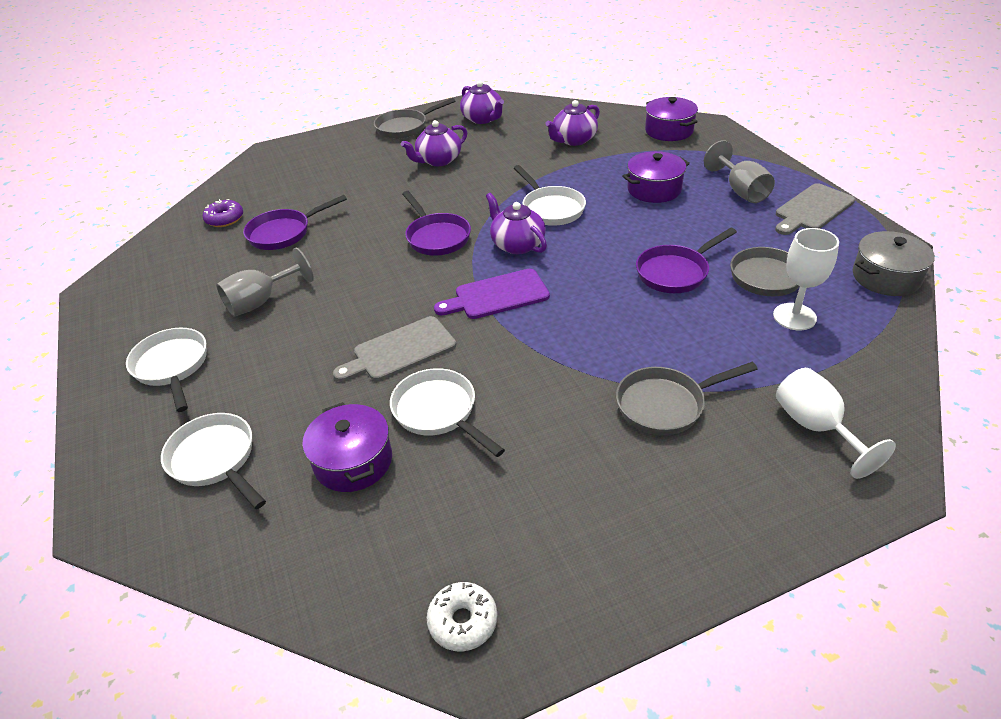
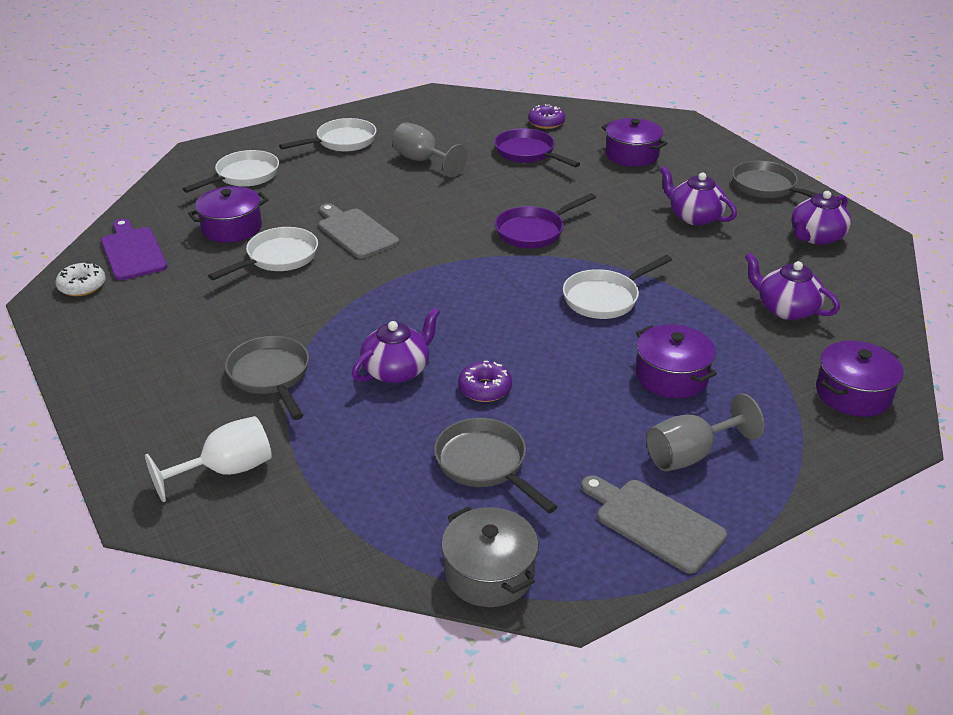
camera: 80 degrees right, 5 degrees down
purple cutting board [434,269,550,319] -> purple cutting board moved to [101,219,167,281]
purple teapot [486,193,547,254] -> purple teapot moved to [352,308,440,383]
purple pan [636,228,737,293] -> purple donut [458,361,512,402]
white goblet [773,228,839,330] -> none
none -> purple pot [602,118,667,167]

